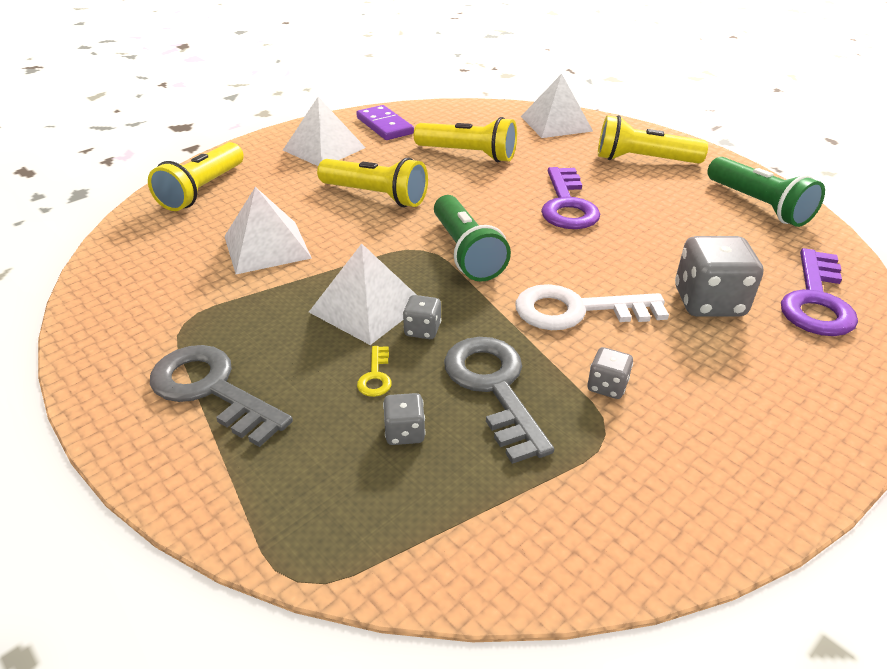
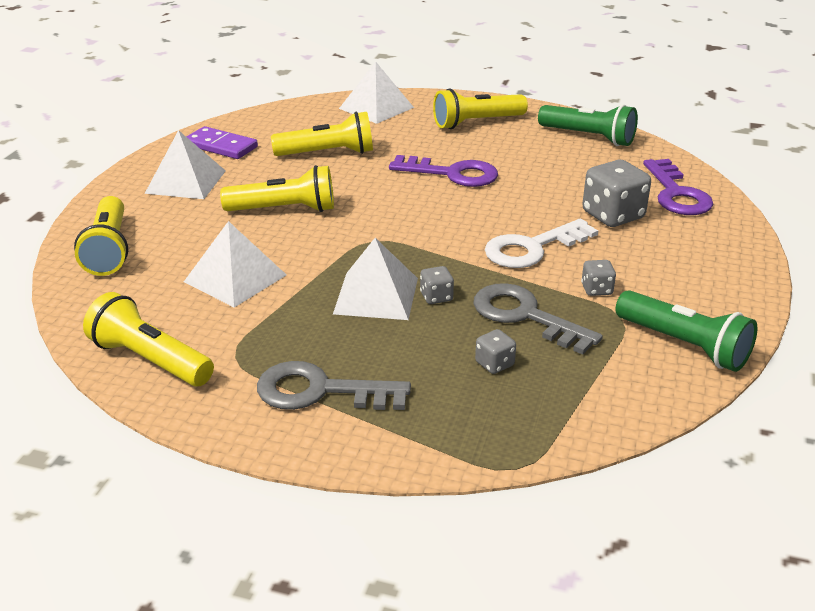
camera: 30 degrees left, 5 degrees down
yellow key [357,346,392,397] -> none
green flashlight [434,195,511,282] -> green flashlight moved to [615,290,758,372]
purple key [541,167,600,229] -> purple key turned 45 degrees counterclockwise [389,155,498,187]
none -> yellow flashlight [83,292,214,386]

